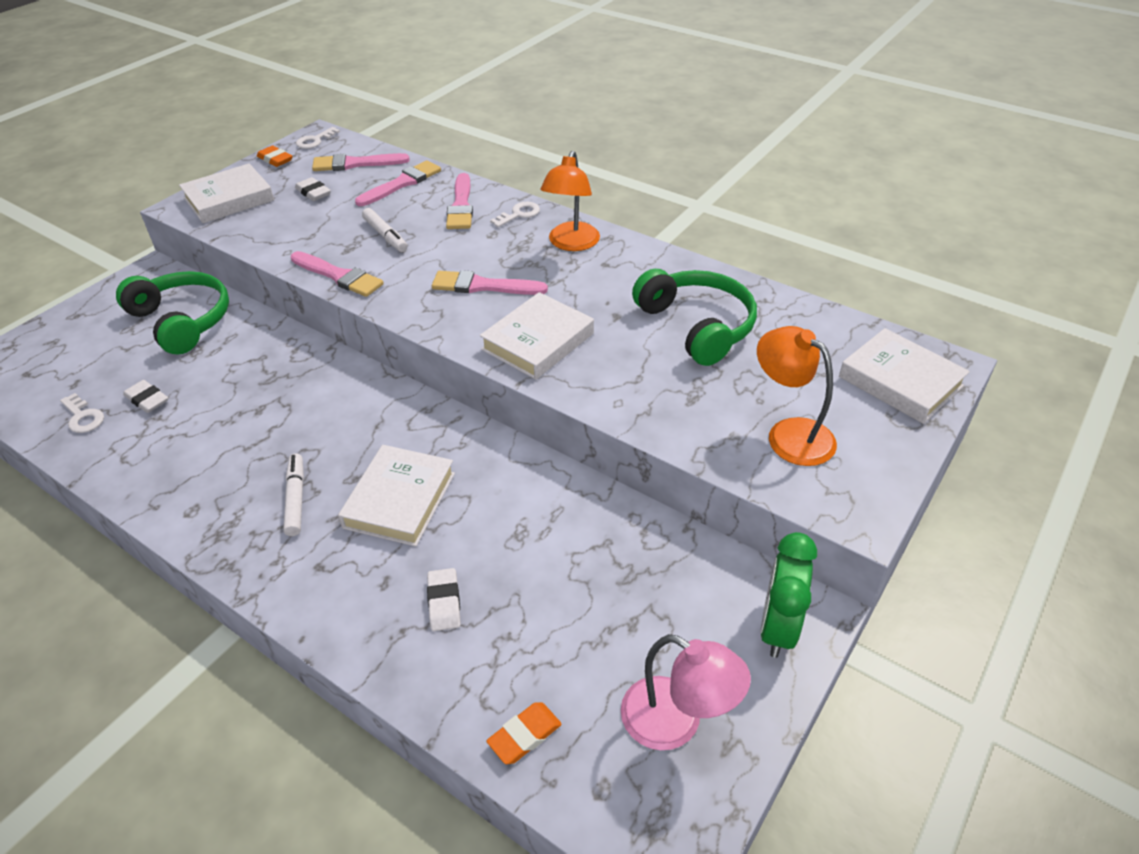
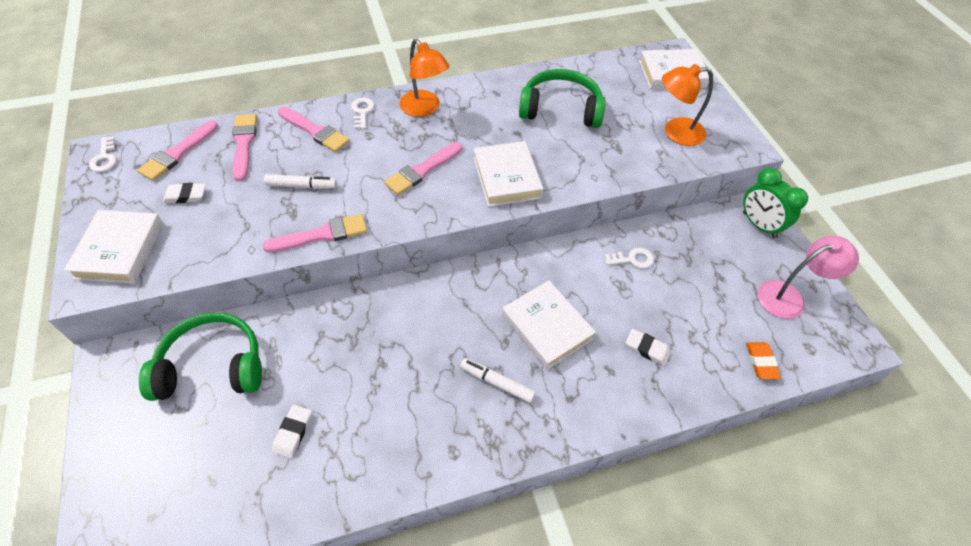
camera: 55 degrees left, 10 degrees up
white key [60,393,104,433] -> white key moved to [604,248,654,268]
white eraser [123,380,168,413] -> white eraser turned 60 degrees counterclockwise [272,405,312,458]
orange eraser [257,145,293,167] -> none

